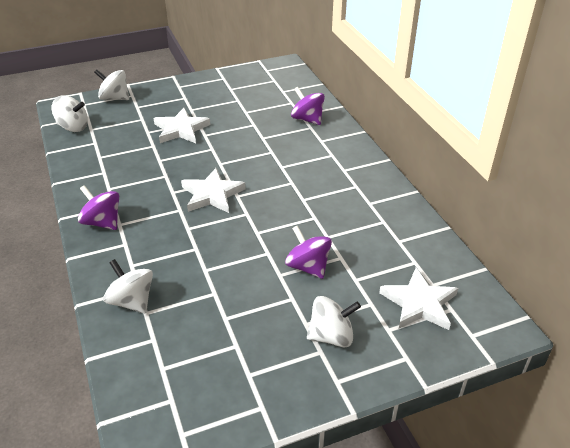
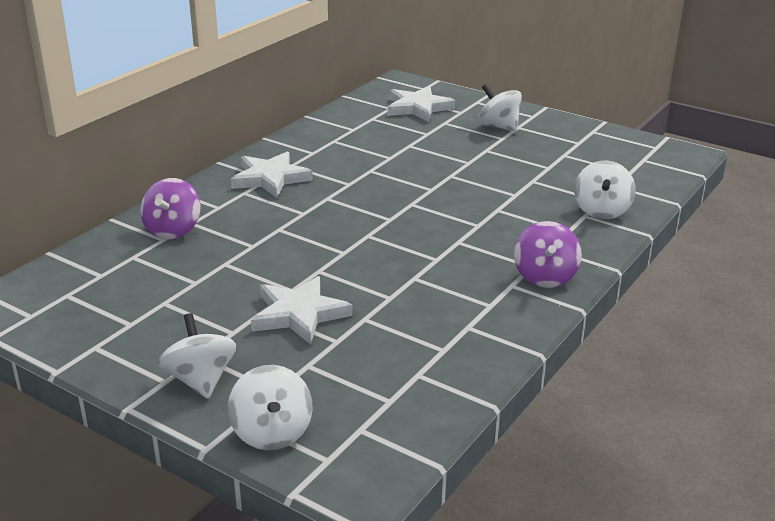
camera: 125 degrees left, 10 degrees down
white spinning top [52,95,88,132] -> white spinning top moved to [158,313,236,399]
white star [181,168,246,213] -> white star moved to [231,151,313,198]
purple spinning top [285,225,332,279] -> none

